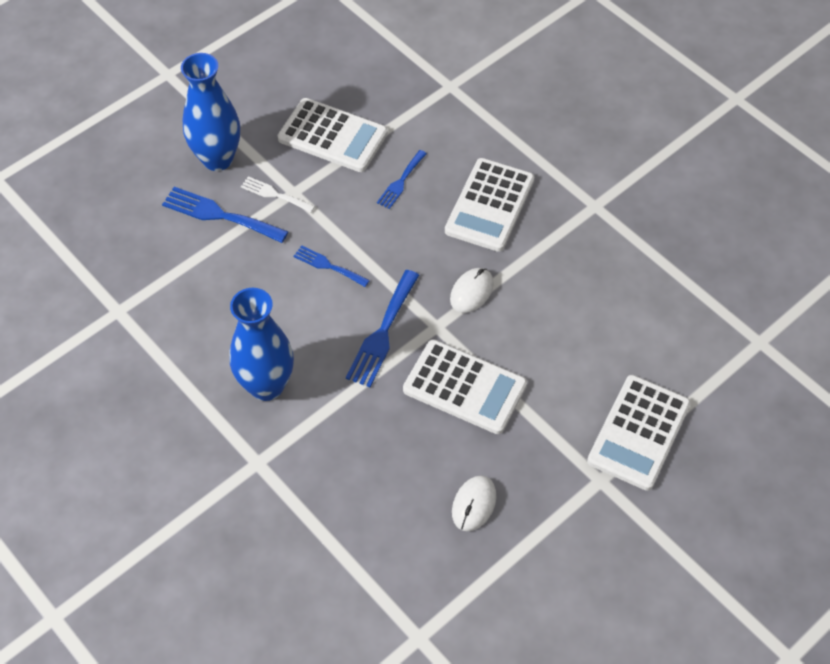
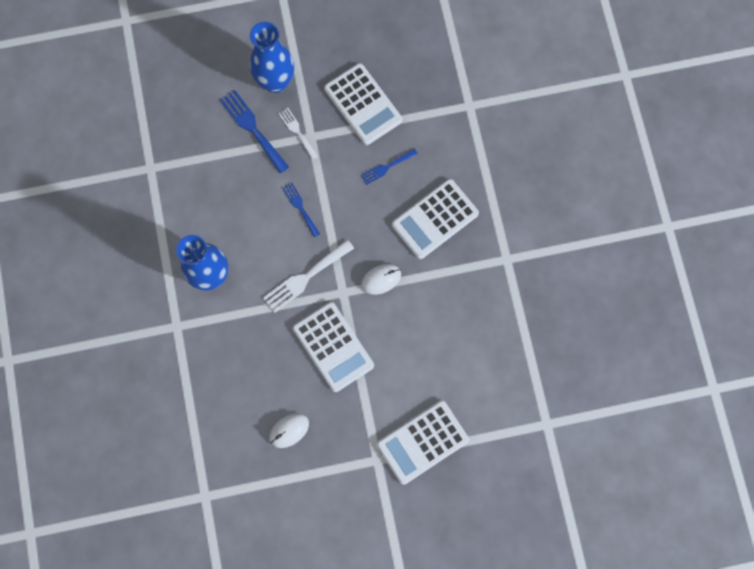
camera: 30 degrees right, 20 degrees up
blue fork [346,270,419,387] -> white fork [263,240,354,313]

